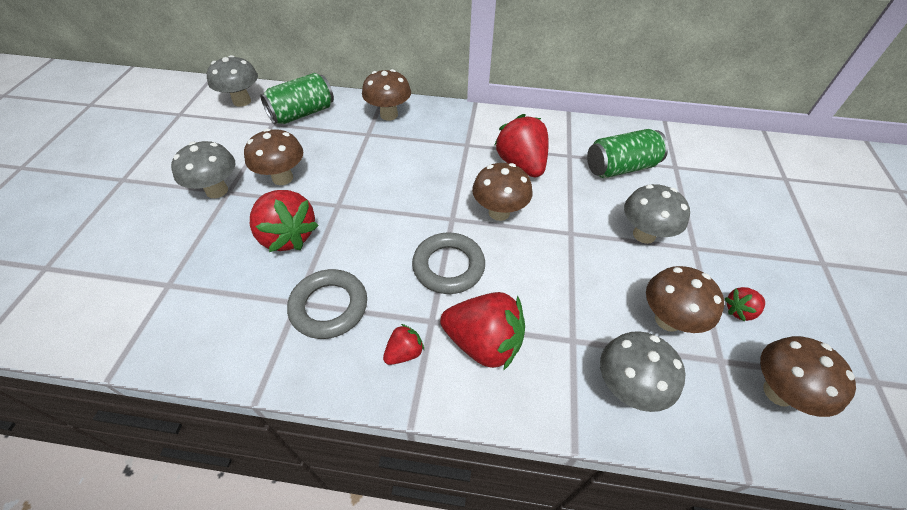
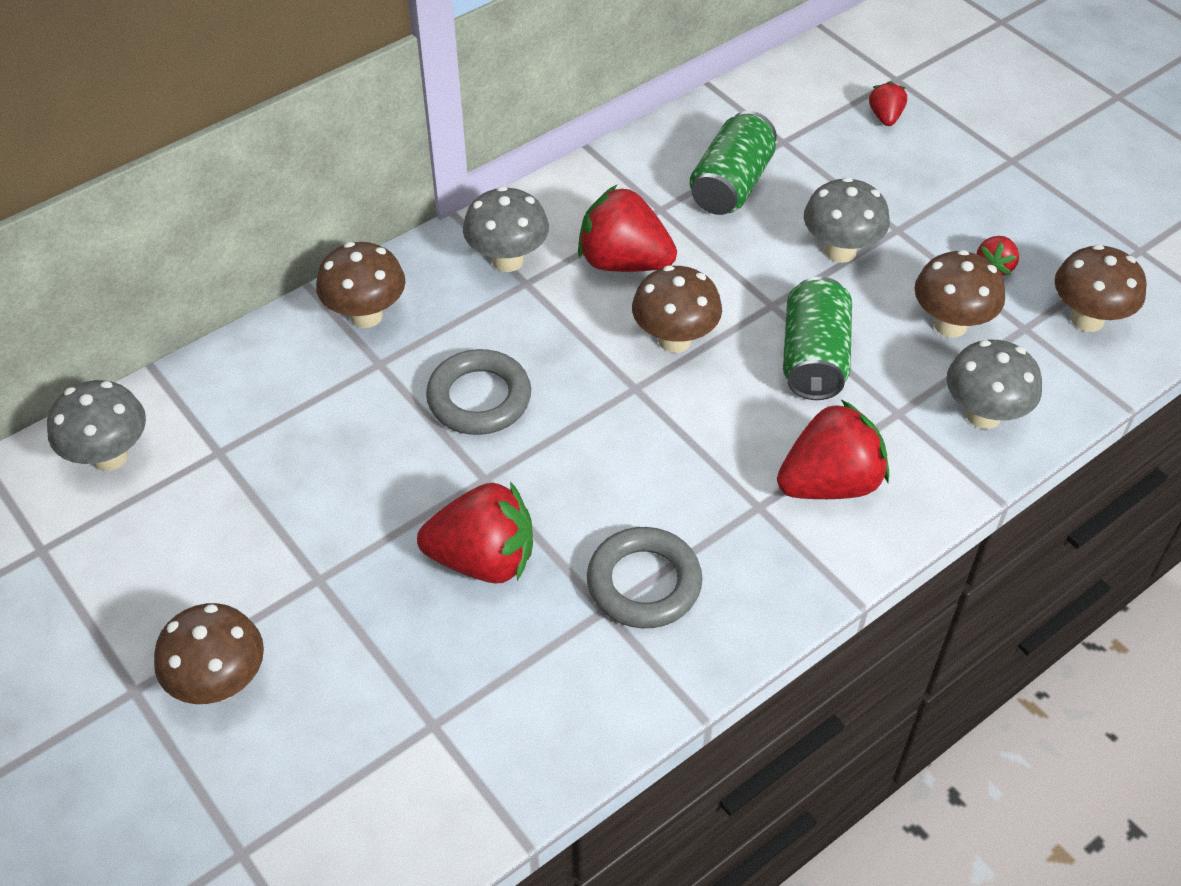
camera: 45 degrees left, 0 degrees up
grey mushroom [171,141,235,198] -> grey mushroom moved to [463,186,549,272]
brown mushroom [244,129,303,185] -> brown mushroom moved to [154,603,264,704]
green can [260,73,334,124] -> green can moved to [783,277,852,400]
red strawberry [383,324,424,365] -> red strawberry moved to [869,81,907,126]
grey ring [412,232,485,294] -> grey ring moved to [426,349,531,435]

